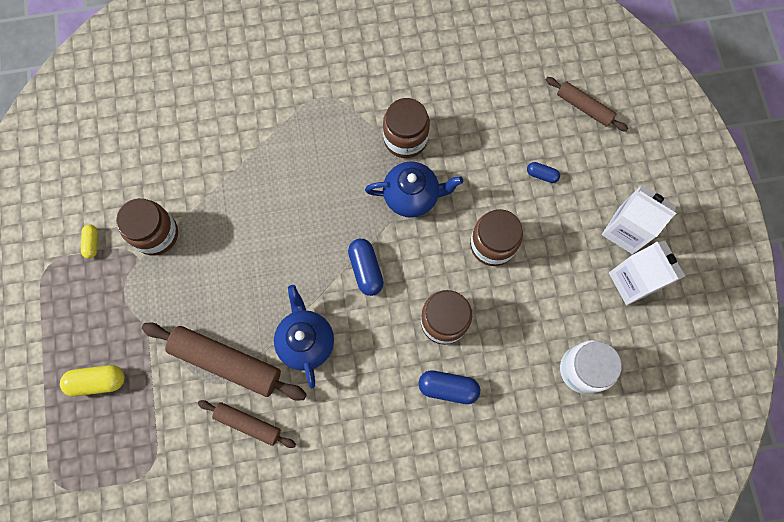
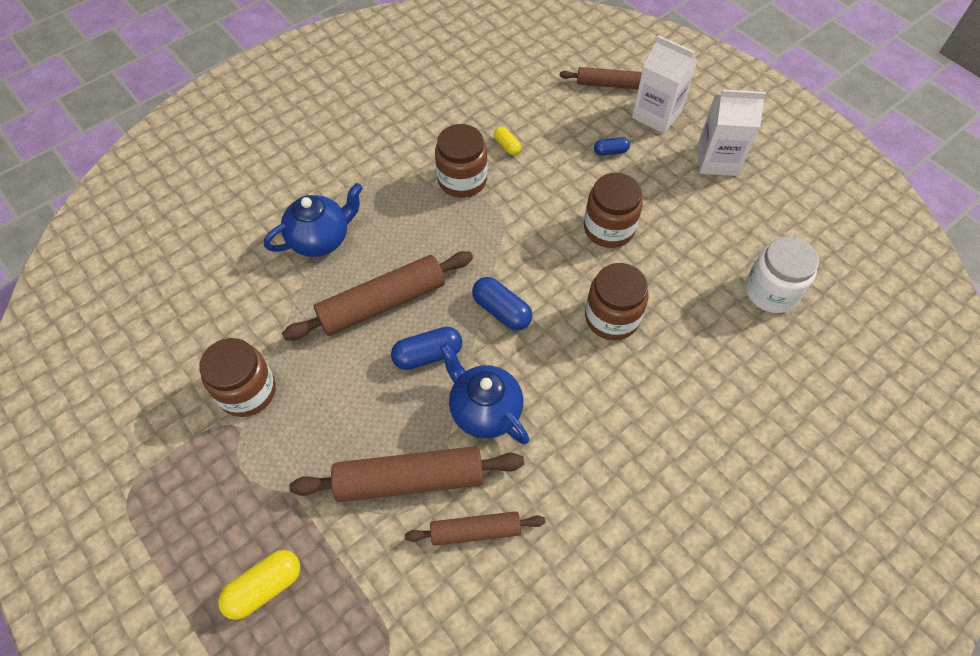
camera: 30 degrees left, 15 degrees down
yellow capsule [81,225,98,259] -> yellow capsule moved to [494,126,521,155]
blue teapot [365,161,463,218] -> blue teapot moved to [264,183,363,257]
blue capsule [419,370,480,404] -> blue capsule moved to [391,327,462,370]
white carton [609,241,685,305] -> white carton moved to [632,35,698,133]
none -> brown rolling pin [282,251,473,341]

